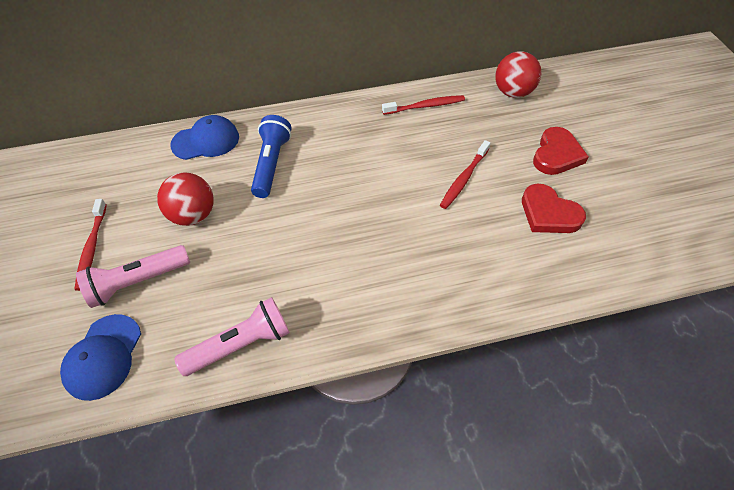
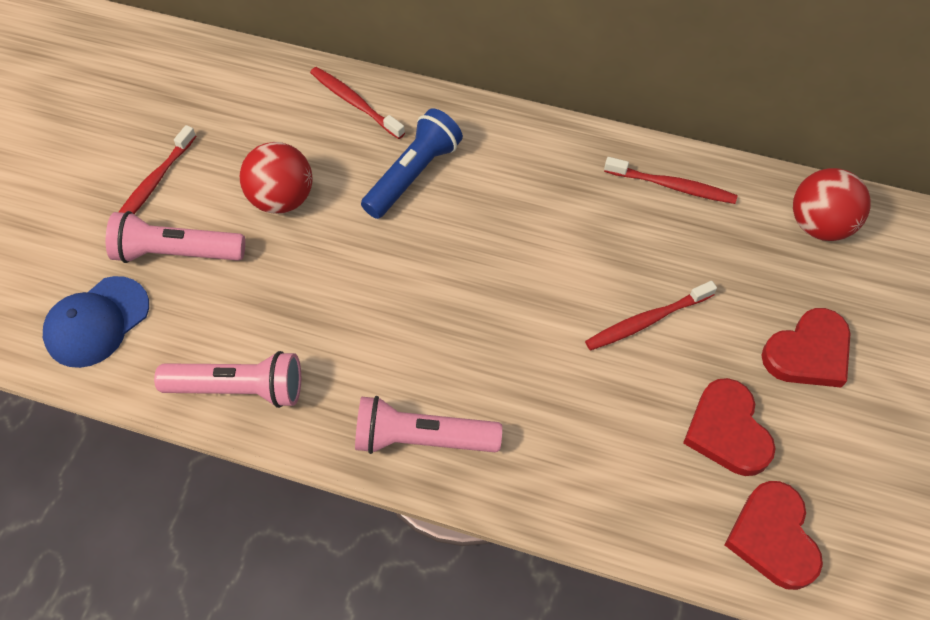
camera: 30 degrees right, 5 degrees up
blue cap [170,115,239,160] -> red toothbrush [310,67,405,139]
none -> pink flashlight [355,396,502,454]
none -> red heart [725,481,823,590]

